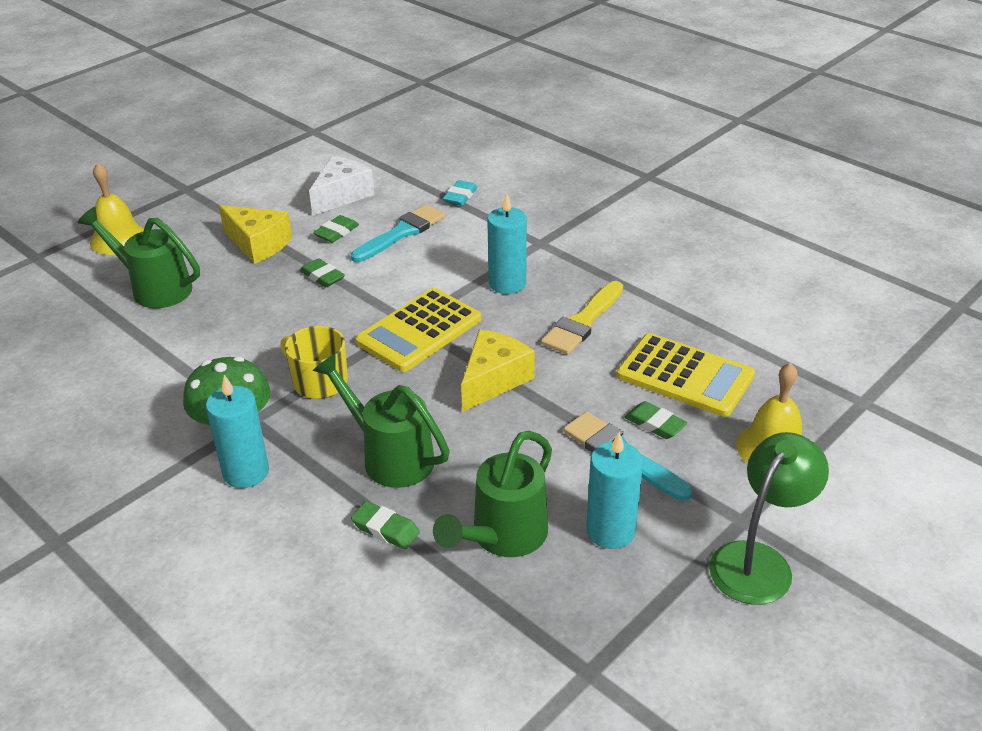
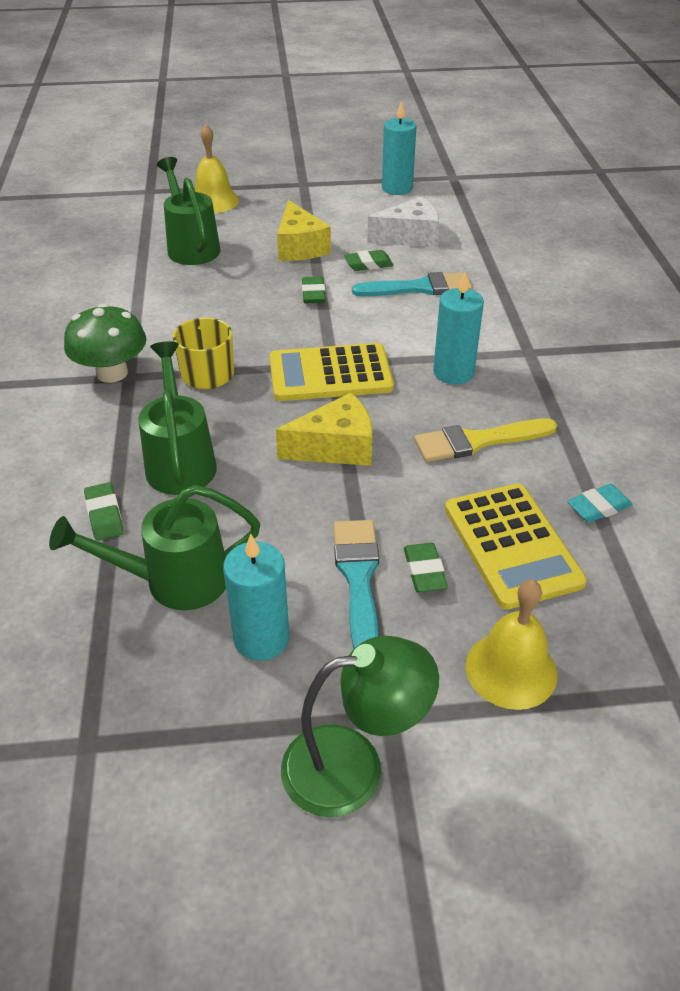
camera: 40 degrees right, 5 degrees up
turquoise candle [206,375,269,488] -> turquoise candle moved to [382,101,417,195]
turquoise eraser [443,180,478,206] -> turquoise eraser moved to [567,484,633,523]

